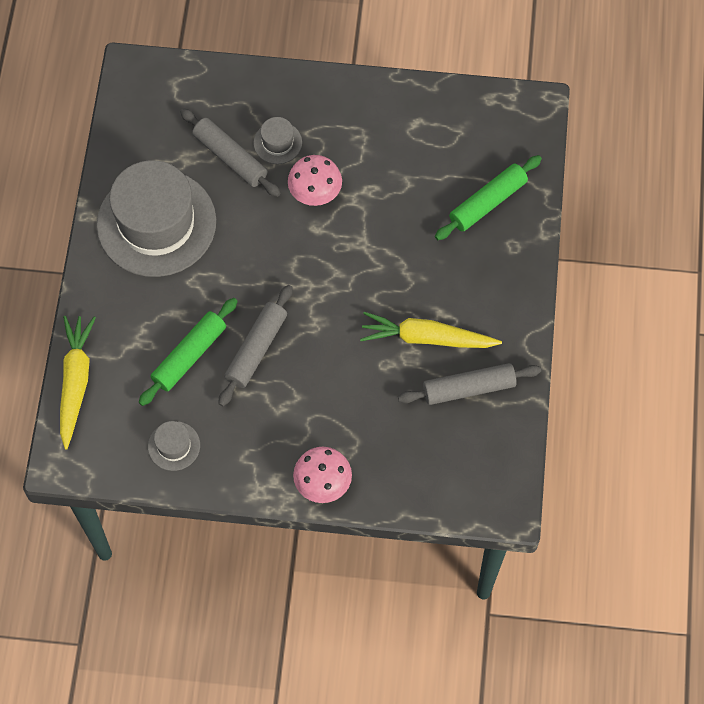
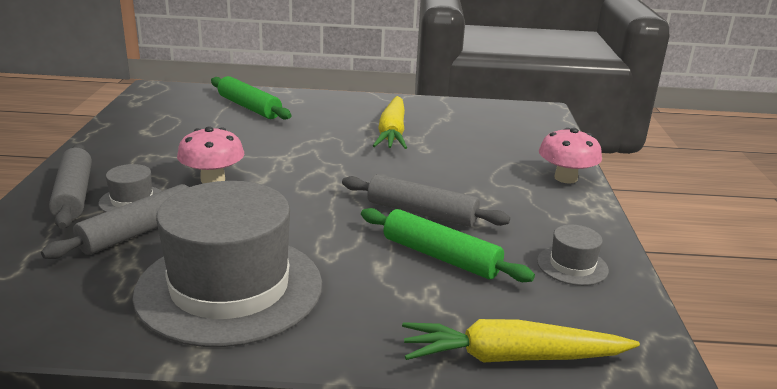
camera: 95 degrees left, 40 degrees down
grey rolling pin [398,363,541,405] -> grey rolling pin moved to [49,144,92,229]

